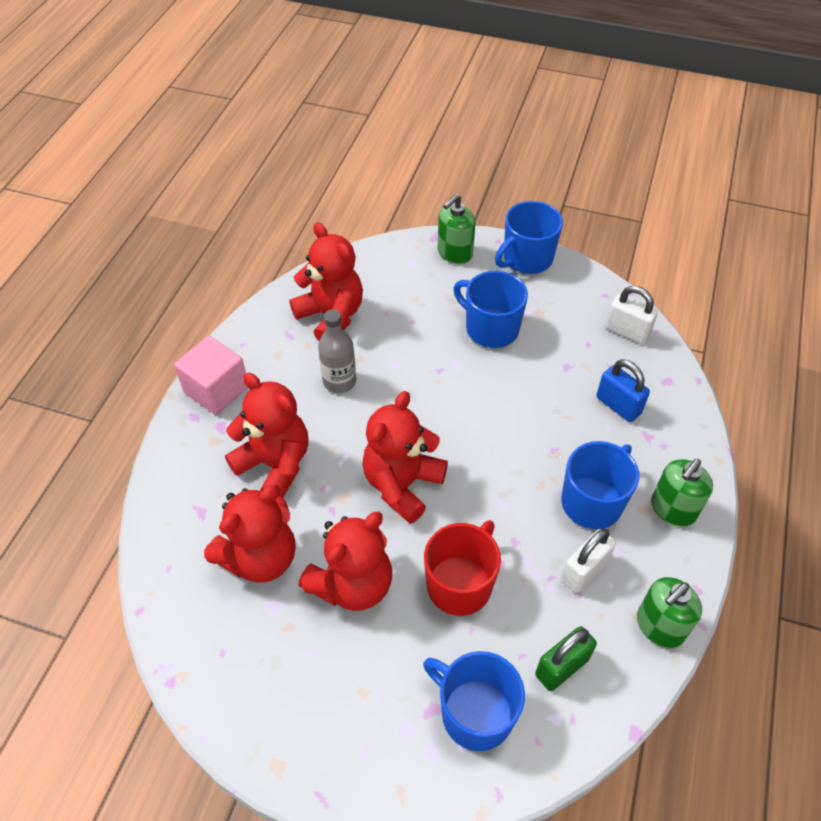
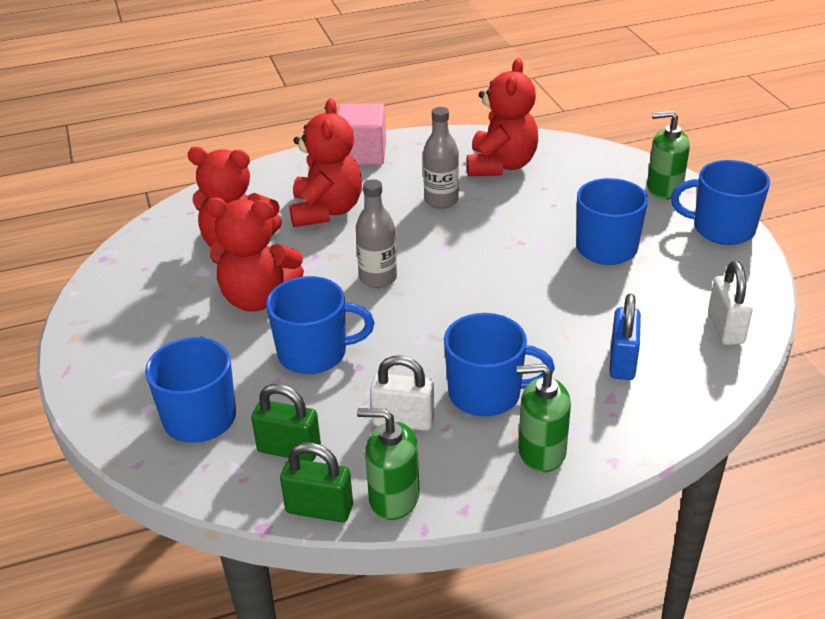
camera: 55 degrees right, 15 degrees down
red teddy bear [362,391,448,524] -> grey bottle [356,179,397,288]
red mug [424,520,501,616] -> blue mug [266,276,374,374]
none -> green padlock [280,442,353,522]

